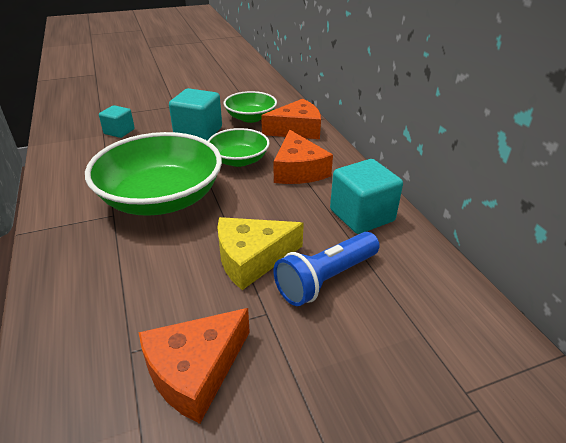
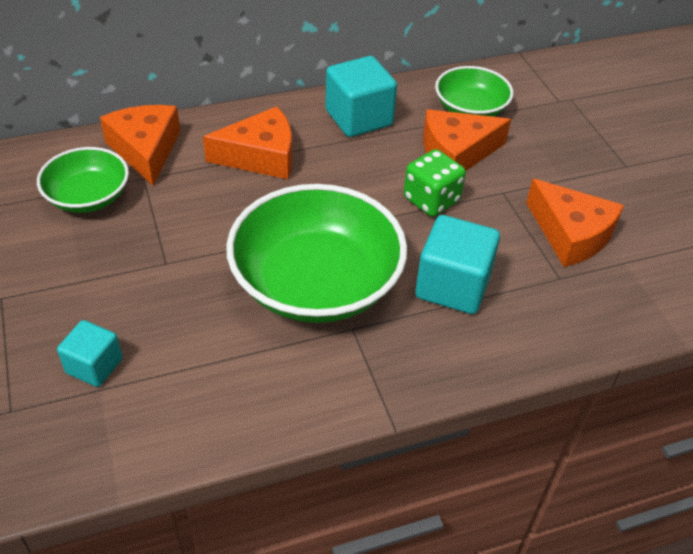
camera: 90 degrees left, 10 degrees up
turquoise cube [169,88,222,141] -> turquoise cube moved to [415,215,500,314]
green bowl [208,128,270,167] -> green bowl moved to [435,66,513,117]
yellow cheese [217,217,304,290] -> green dice [404,149,466,217]
blue flashlight [274,232,380,306] -> orange cheese [423,109,511,171]

